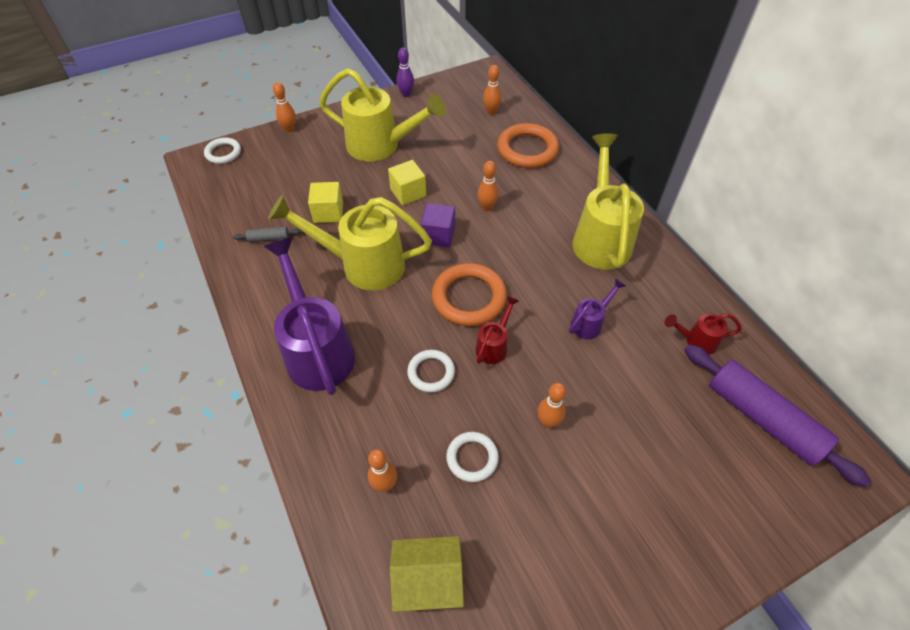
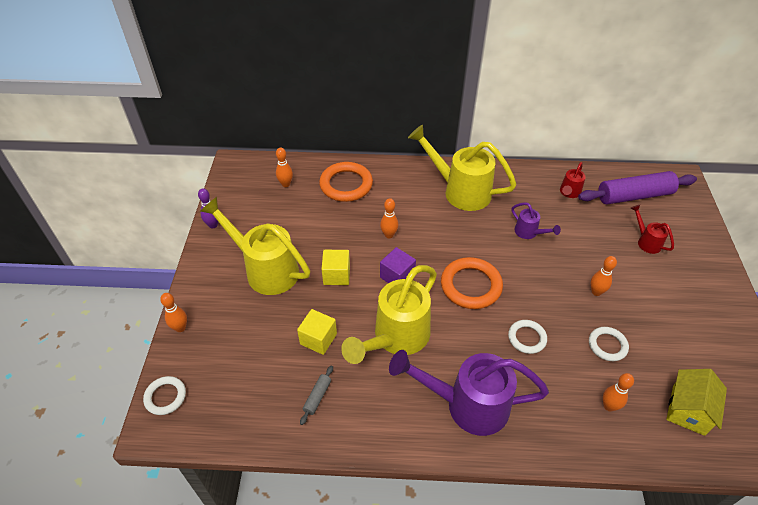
camera: 60 degrees left, 5 degrees down
yellow watering can [319,68,446,161] -> yellow watering can turned 105 degrees counterclockwise [200,197,310,295]
red watering can [476,296,519,364] -> red watering can moved to [631,205,674,254]
purple watering can [569,278,625,339] -> purple watering can turned 150 degrees clockwise [511,202,561,239]

